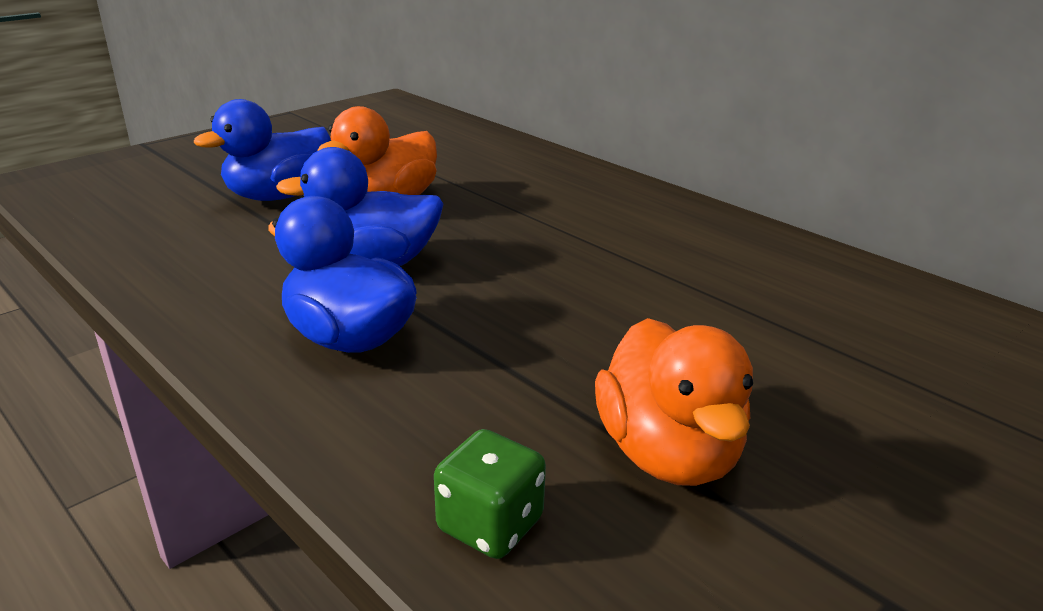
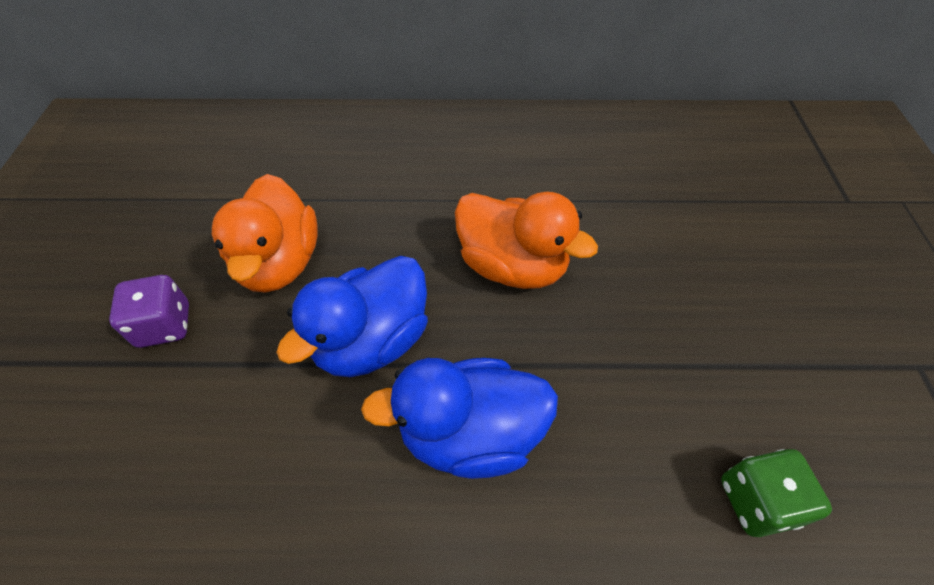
camera: 45 degrees left, 25 degrees up
blue duck [194,99,331,201] -> purple dice [109,275,189,348]
orange duck [595,318,753,486] -> orange duck moved to [455,192,598,289]

